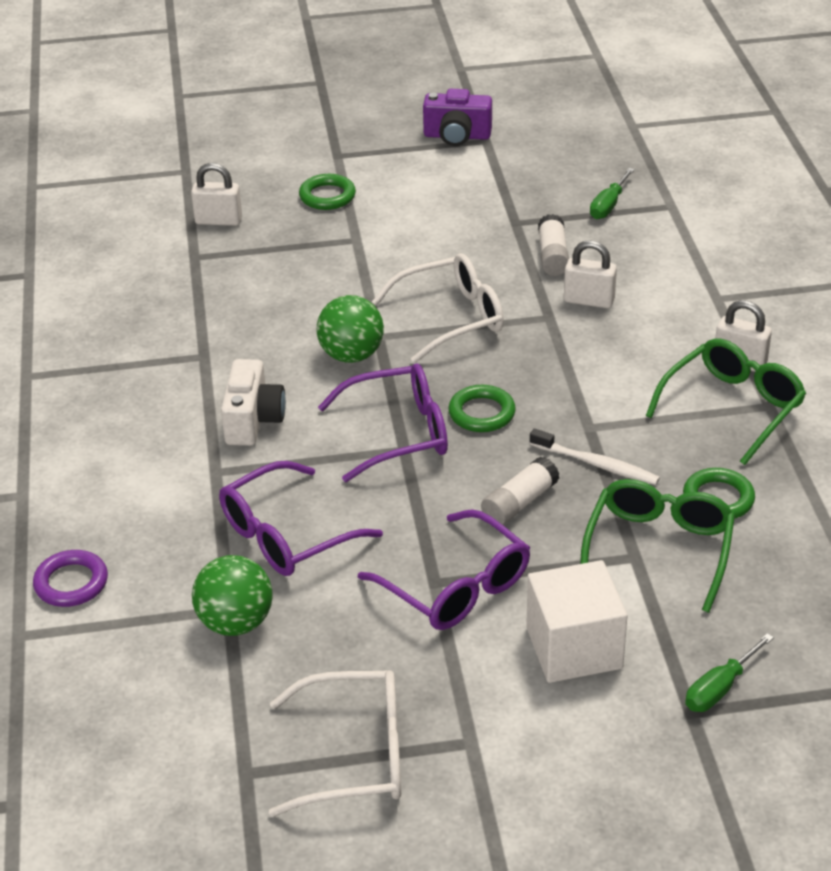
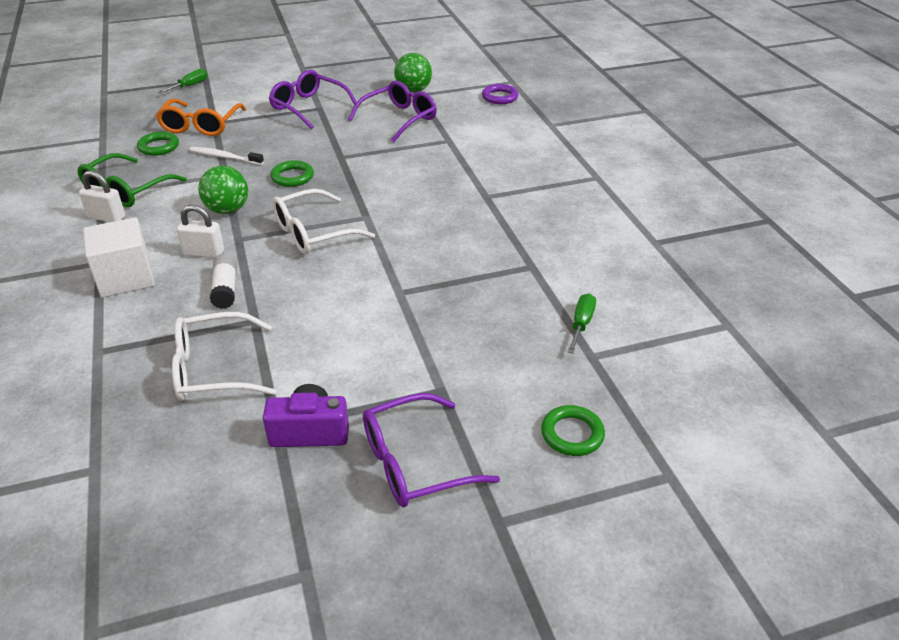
camera: 170 degrees right, 0 degrees up
white padlock [191,163,242,226] -> none
white camera [221,359,286,446] -> none
white glasses [269,670,401,817] -> white glasses moved to [172,312,276,401]
green ring [299,174,356,210] -> green ring moved to [541,405,605,456]
green ball [317,295,384,363] -> green ball moved to [198,165,248,214]
purple glasses [318,363,448,482] -> purple glasses moved to [363,393,500,507]
white glue stick [481,456,559,525] -> none
white cube [526,560,627,683] -> white cube moved to [83,217,155,298]
green glasses [580,479,735,613] -> orange glasses [156,99,246,136]
green screwdriver [590,168,635,219] -> green screwdriver moved to [568,293,596,354]

